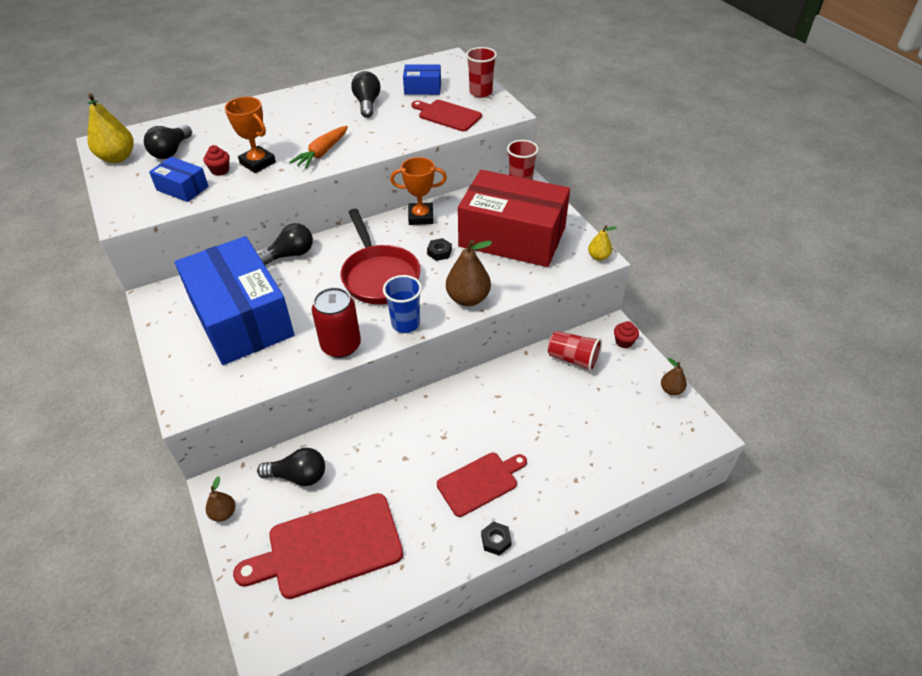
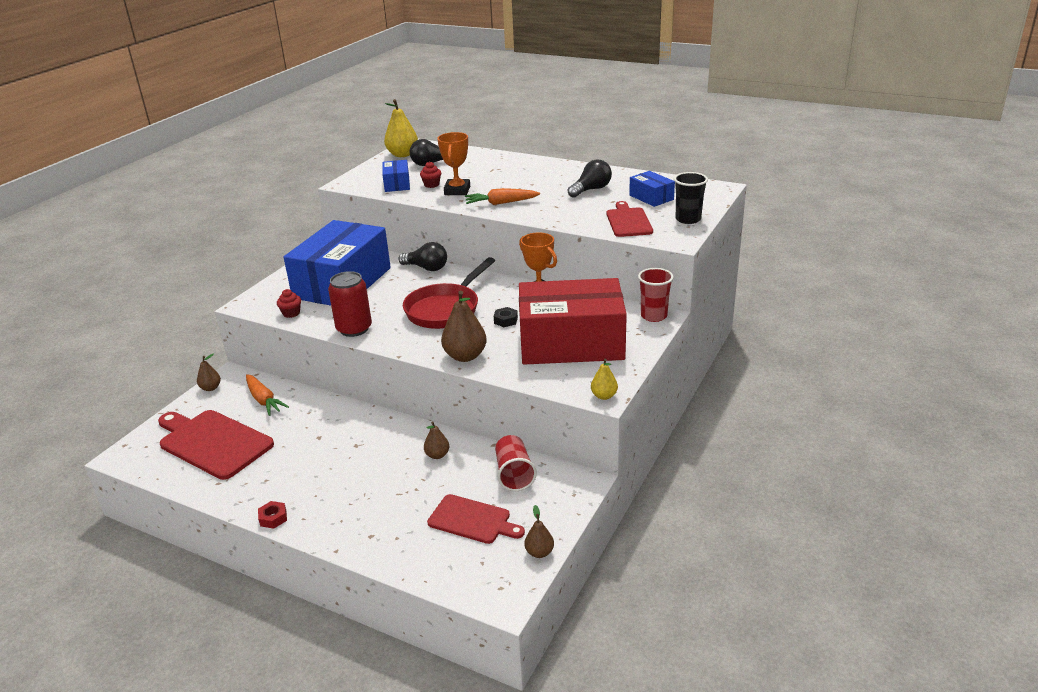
camera: 55 degrees right, 15 degrees down
black light bulb [257,448,325,486] -> orange carrot [246,374,289,416]
blue cup [383,275,422,333] -> none
red cutting board [437,453,527,517] -> red cutting board moved to [427,494,525,544]
red box [458,170,570,267] -> red box turned 75 degrees counterclockwise [519,278,627,365]
red cup [466,47,497,98] -> black cup [674,172,708,224]
black nut [481,521,512,555] -> red nut [258,501,287,529]
red cupcake [614,321,639,348] -> red cupcake moved to [277,289,301,318]
none -> brown pear [424,422,449,459]

